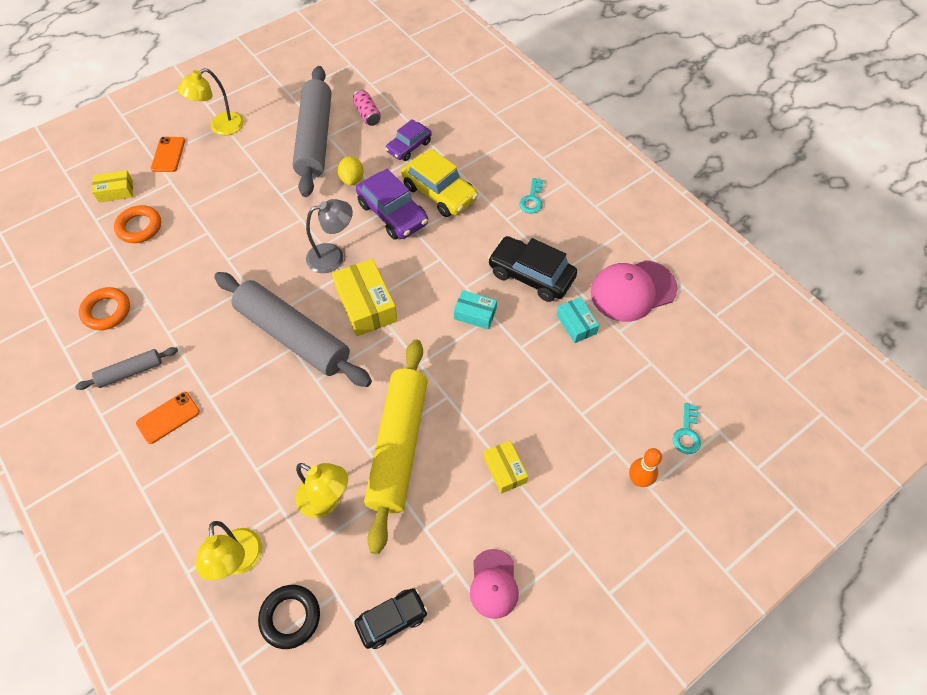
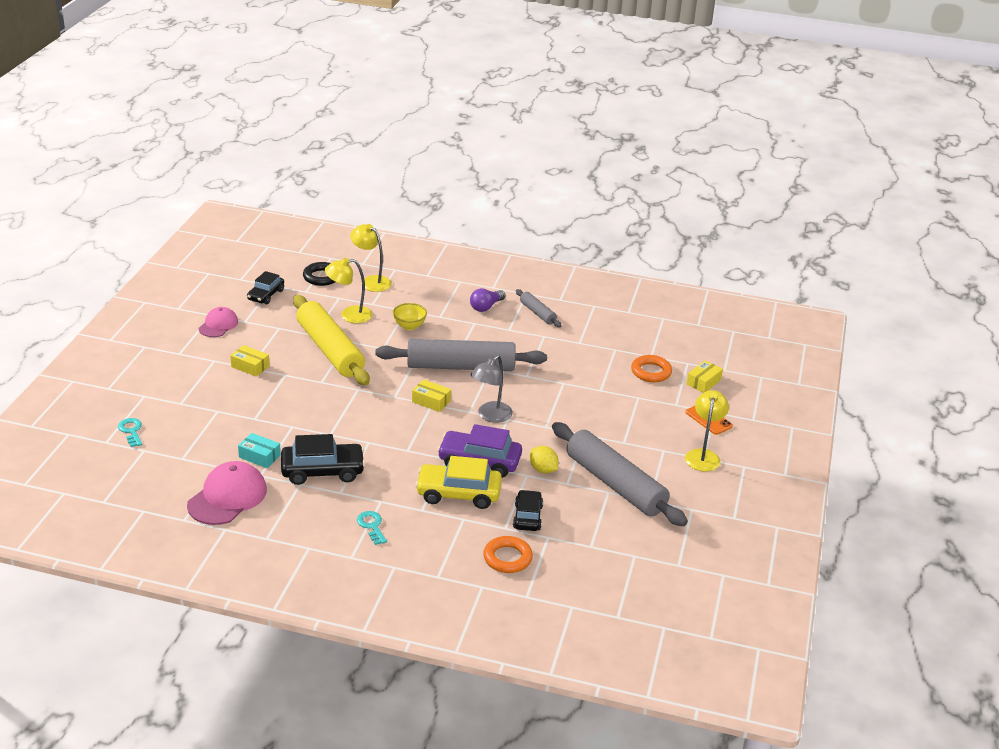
camera: 140 degrees right, 25 degrees down
grey rolling pin [75,347,178,390] -> grey rolling pin turned 60 degrees counterclockwise [516,289,562,327]
orange ring [79,287,130,330] -> orange ring moved to [483,536,533,573]
orange phone [136,392,200,444] -> purple light bulb [470,288,505,312]
yellow box [332,259,398,336] -> yellow box [412,379,451,412], size x0.59
pink can [353,89,381,126] -> none
purple car [385,119,432,161] -> black car [513,490,543,531]
turquoise box [454,290,497,329] -> none
pink cap [470,549,519,619] -> pink cap turned 60 degrees clockwise [199,307,238,337]
orange bowling pin [629,448,662,487] -> none
none -> yellow bowl [393,303,427,330]

